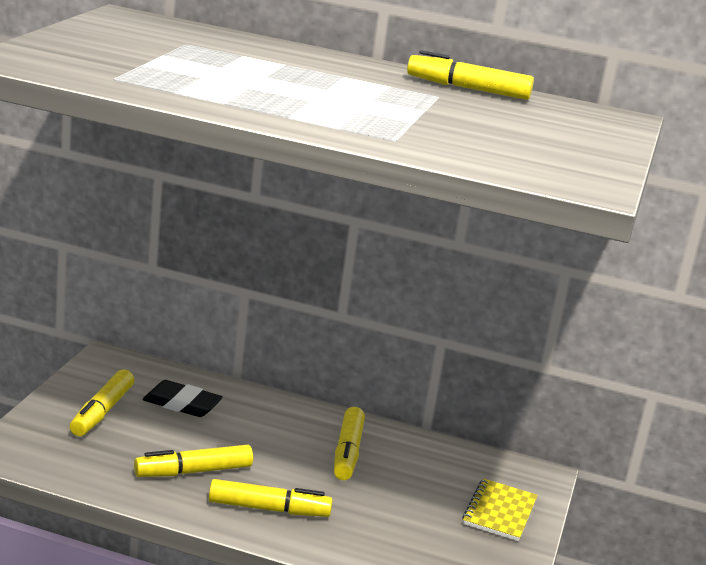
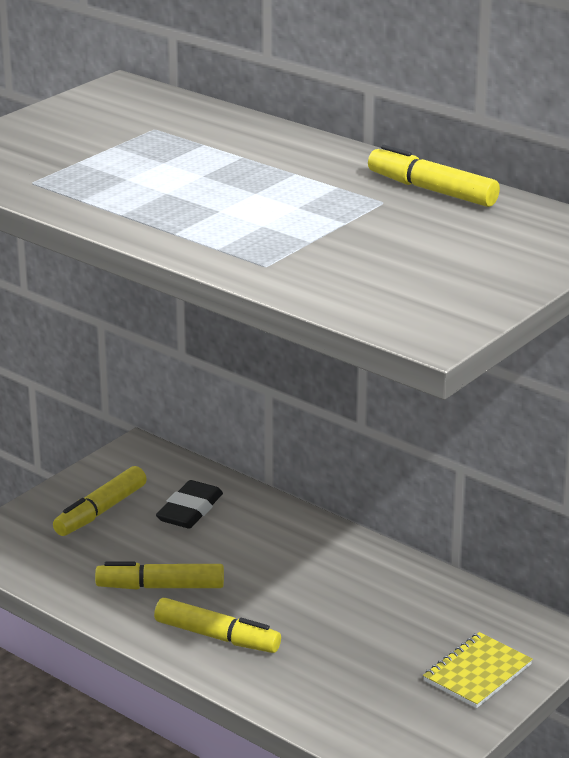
camera: 25 degrees right, 5 degrees up
black eraser [143,380,223,417] -> black eraser turned 75 degrees clockwise [156,480,223,529]
yellow marker [334,407,365,480] -> none

